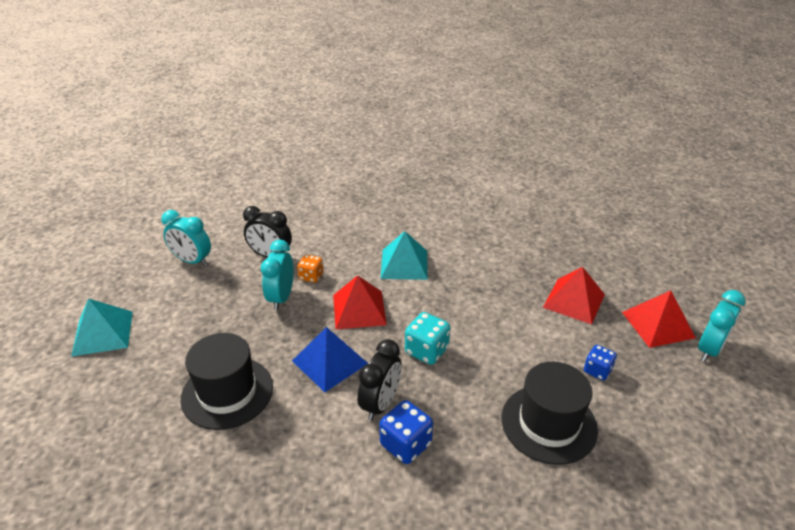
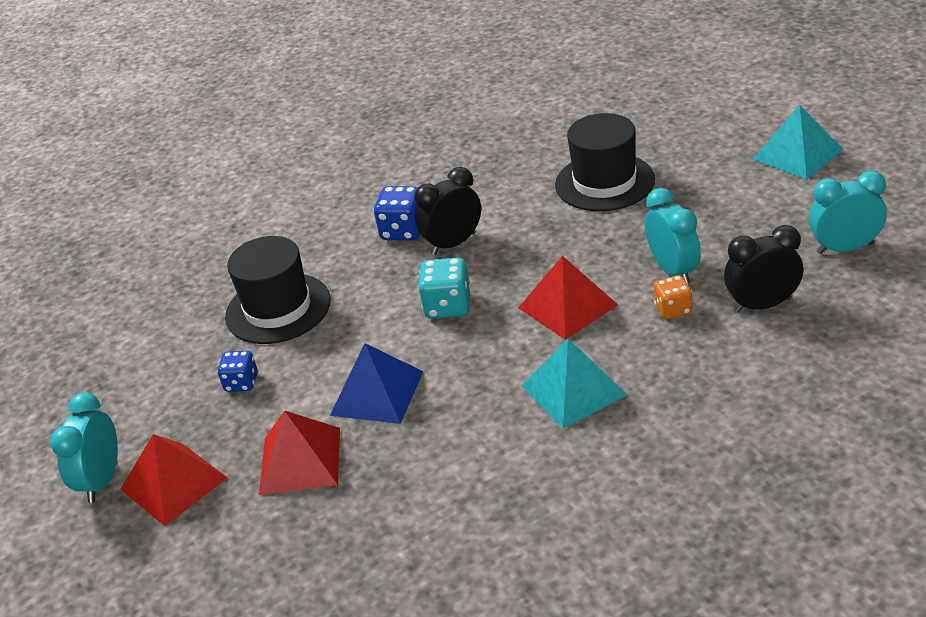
camera: 155 degrees right, 0 degrees up
blue pyramid [292,327,368,392] -> blue pyramid moved to [330,343,424,424]
black clock [358,339,402,421] -> black clock turned 60 degrees clockwise [414,167,481,255]

